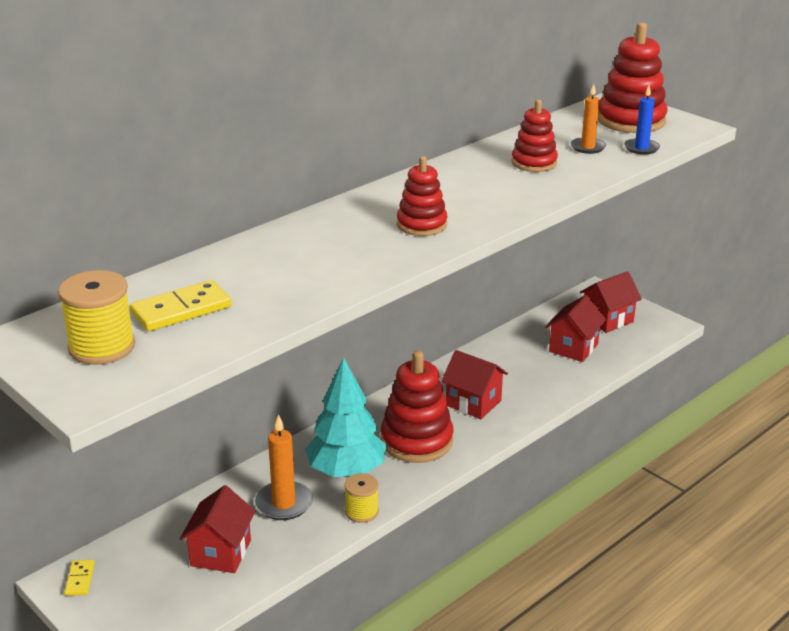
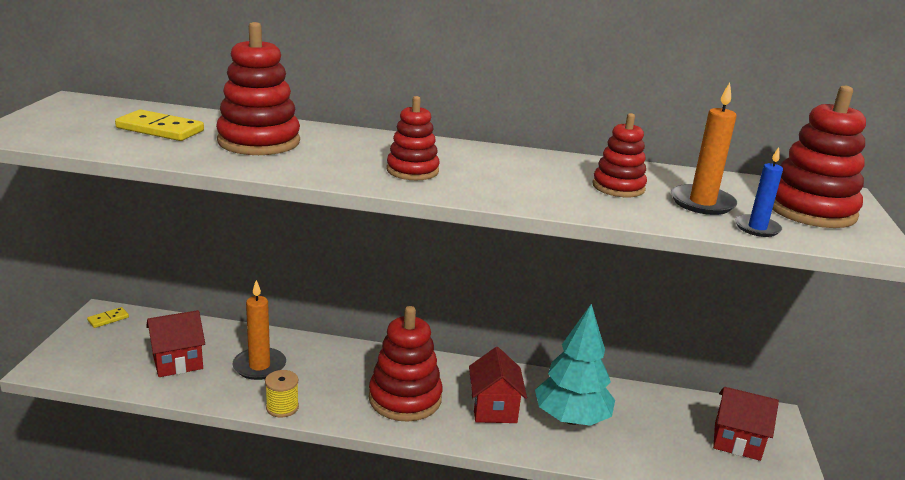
camera: 50 degrees right, 5 degrees down
yellow spool [58,270,135,365] -> none
turquoise tree [305,357,386,477] -> turquoise tree moved to [535,304,615,426]
red house [546,295,606,362] -> none
orange candle [571,84,606,154] -> orange candle [671,82,737,215], size x1.51
none -> red stacking toy [216,22,300,155]

